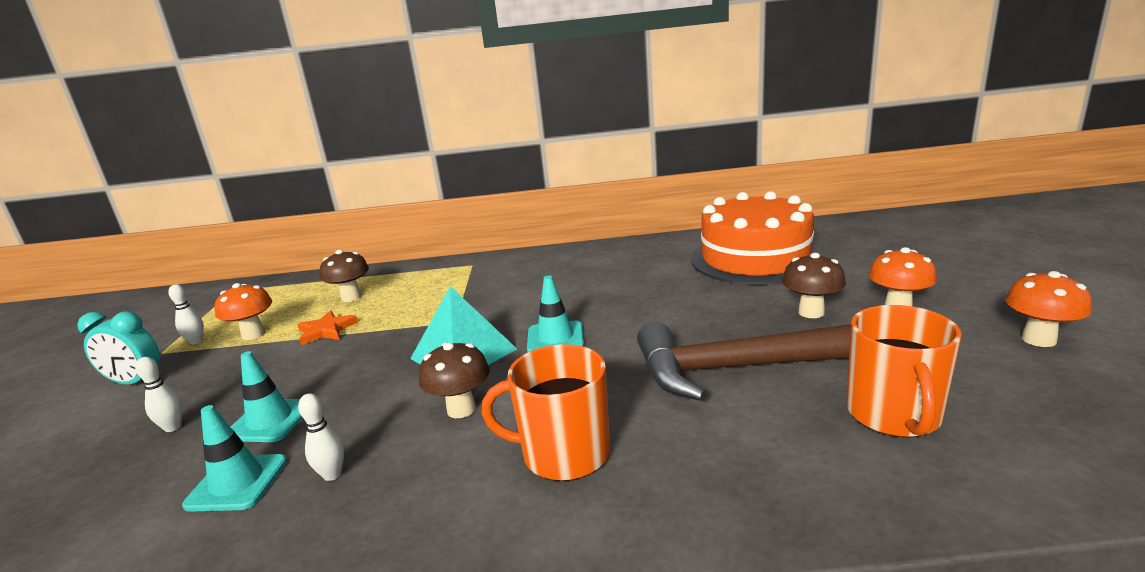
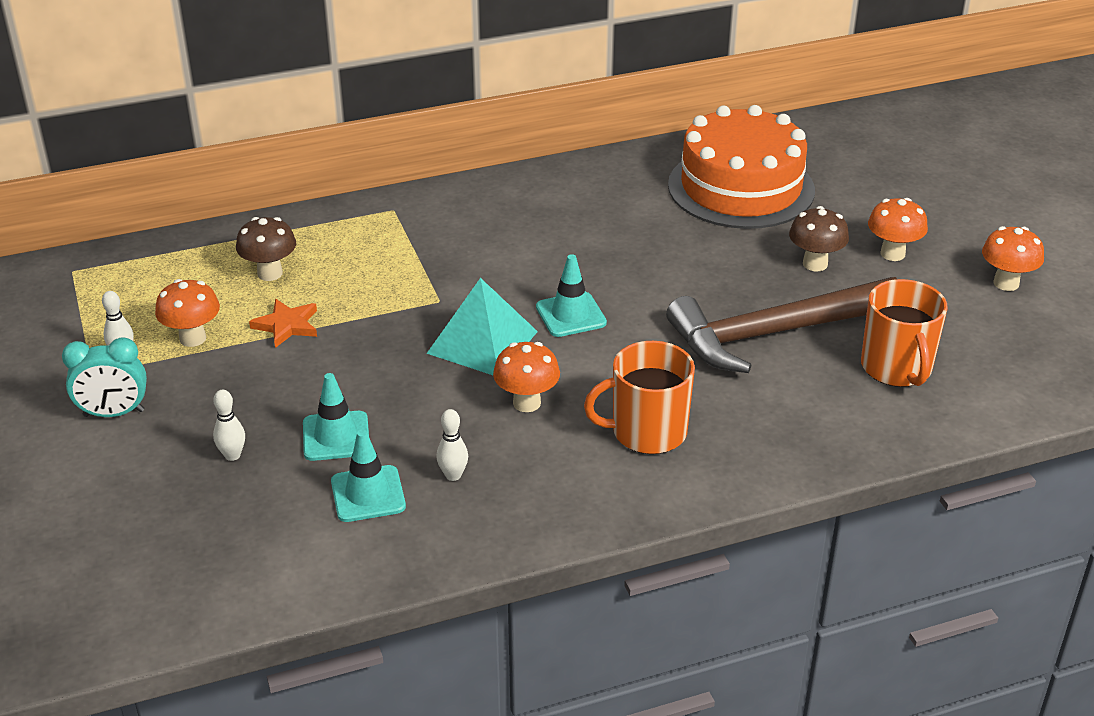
camera: 20 degrees left, 15 degrees up
brown mushroom [419,342,490,418] -> orange mushroom [493,342,560,412]

